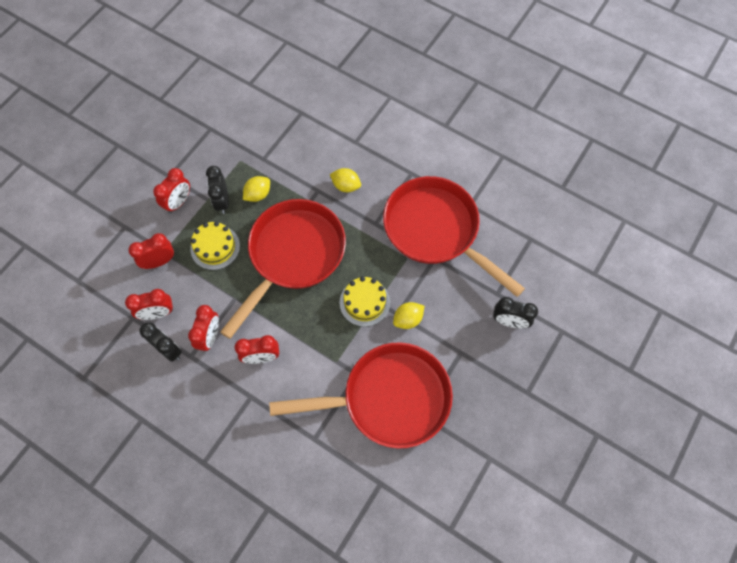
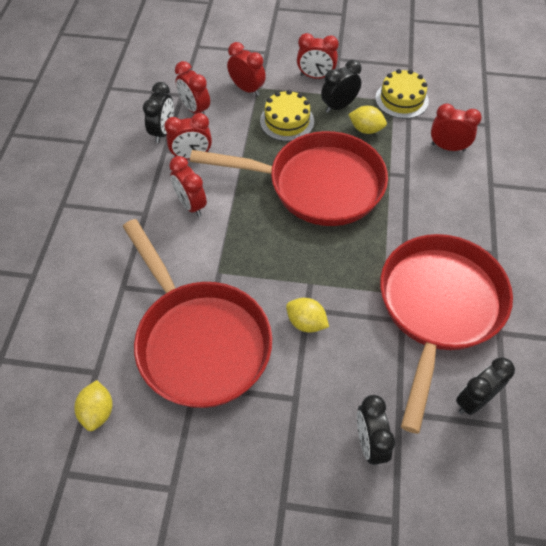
camera: 65 degrees right, 10 degrees down
yellow lemon [330,168,361,192] -> yellow lemon moved to [74,380,113,431]
yellow cake [339,277,390,327] -> yellow cake moved to [375,69,429,119]
none -> red clock [431,104,482,152]
none -> black clock [456,357,515,415]

